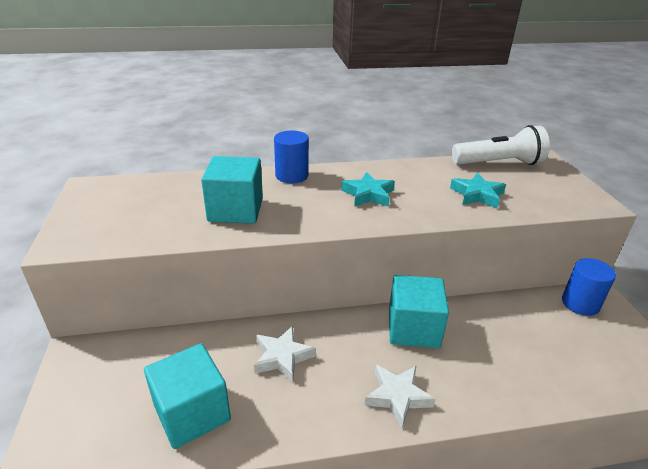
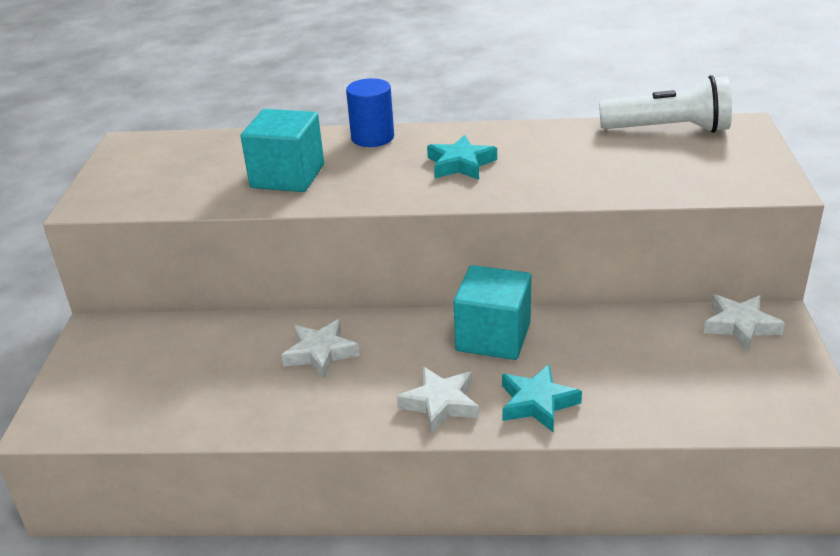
camera: 15 degrees right, 0 degrees up
turquoise cube [144,343,231,449] -> none
turquoise star [450,173,506,208] -> turquoise star moved to [502,364,582,432]
blue cylinder [562,258,616,316] -> white star [703,295,785,351]

